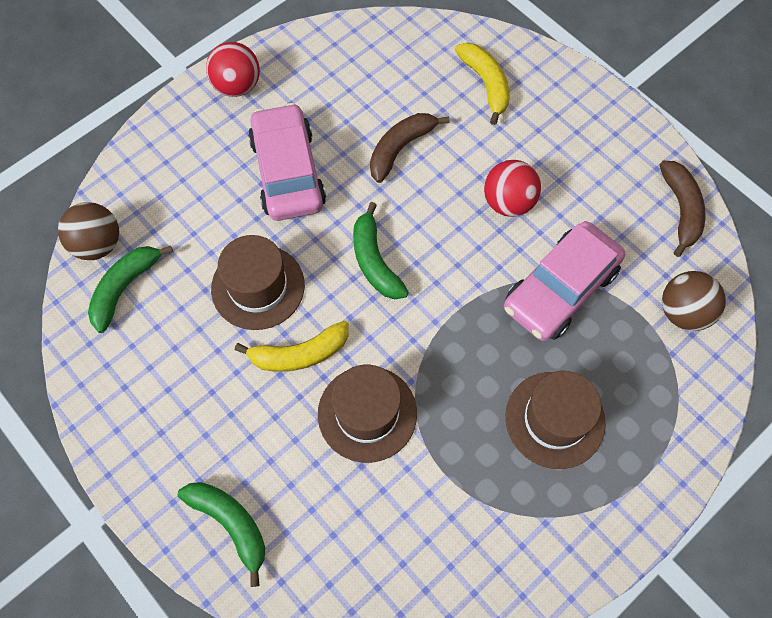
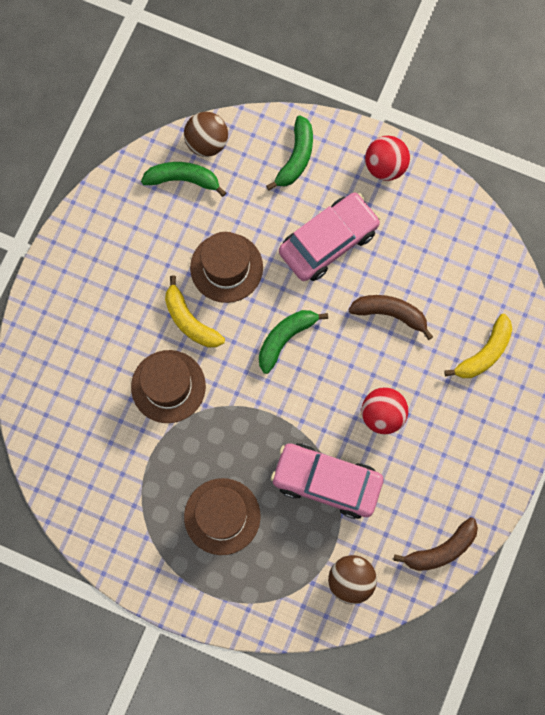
camera: 65 degrees right, 10 degrees up
green banana [178,482,265,587] -> green banana moved to [266,115,313,190]

